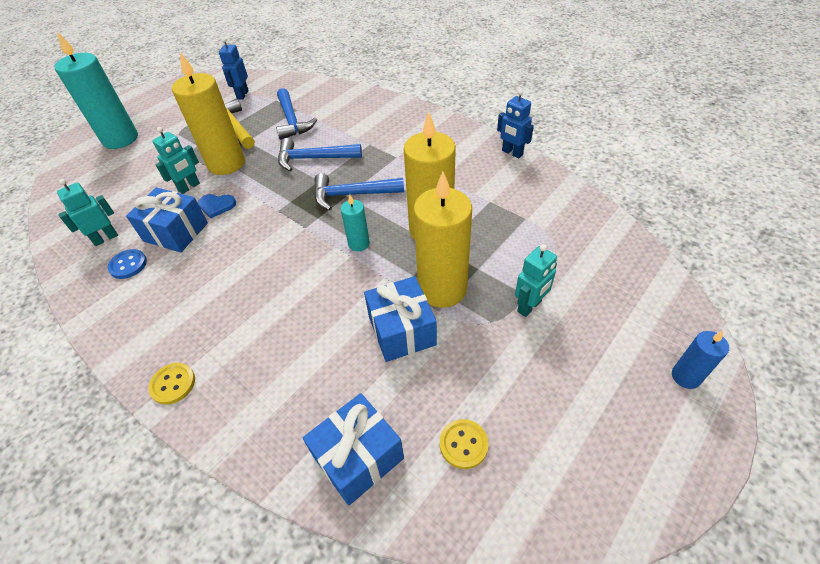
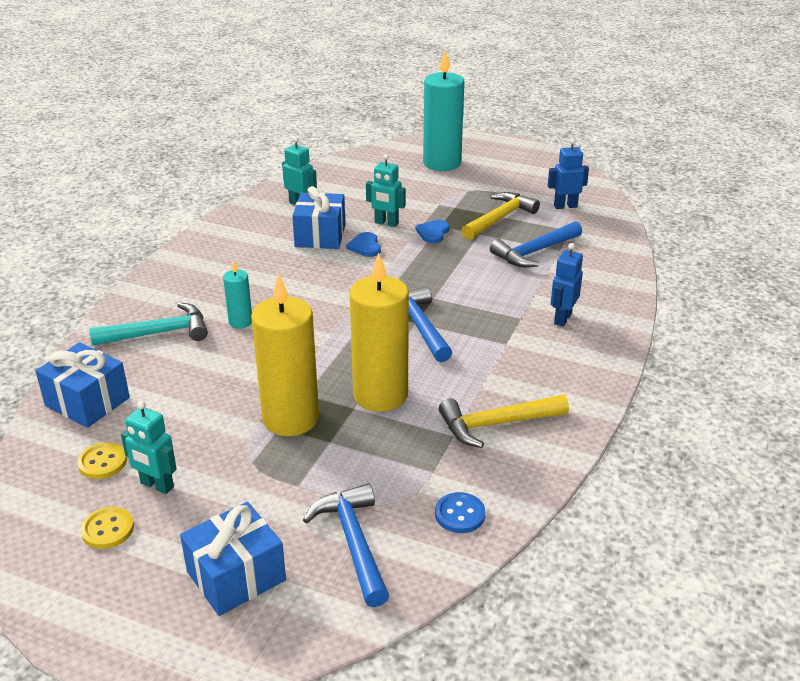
camera: 70 degrees right, 15 degrees down
blue button [108,249,147,279] -> blue button moved to [435,492,485,533]
yellow button [148,363,195,405] -> yellow button moved to [81,507,134,549]
yellow candle [172,52,245,175] -> blue heart [415,220,450,243]
blue hammer [278,138,362,171] -> blue hammer moved to [303,483,389,607]
turquoise candle [341,194,370,251] -> turquoise candle moved to [223,260,252,329]
blue gift [364,276,437,362] -> blue gift moved to [180,502,286,616]
blue robot [497,90,534,158] -> blue robot moved to [551,243,583,327]
turquoise robot [515,244,557,317] -> turquoise robot moved to [121,401,177,494]
blue candle [672,331,729,389] -> none
none -> turquoise hammer [89,302,208,346]
none -> yellow hammer [439,394,569,448]

